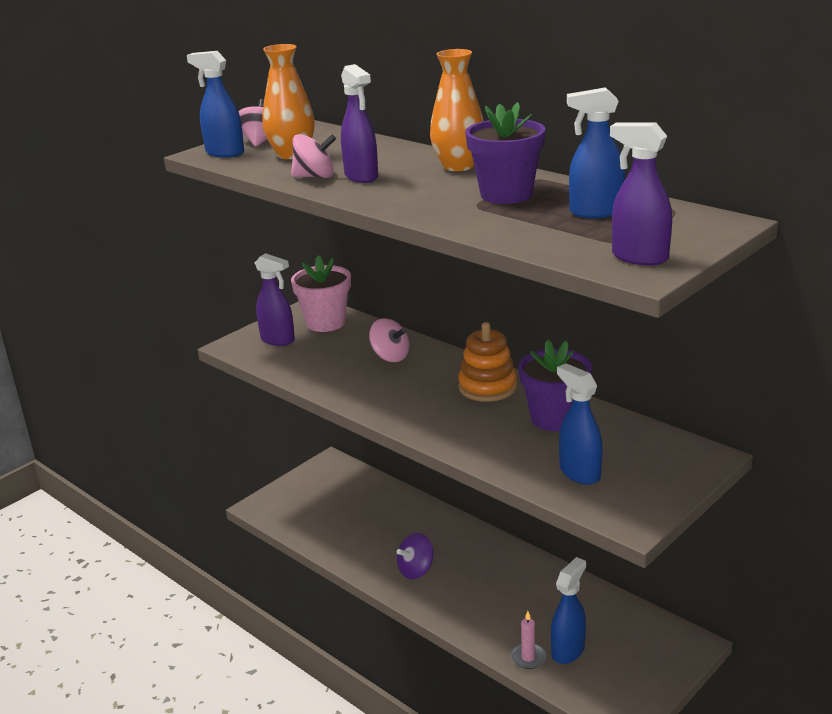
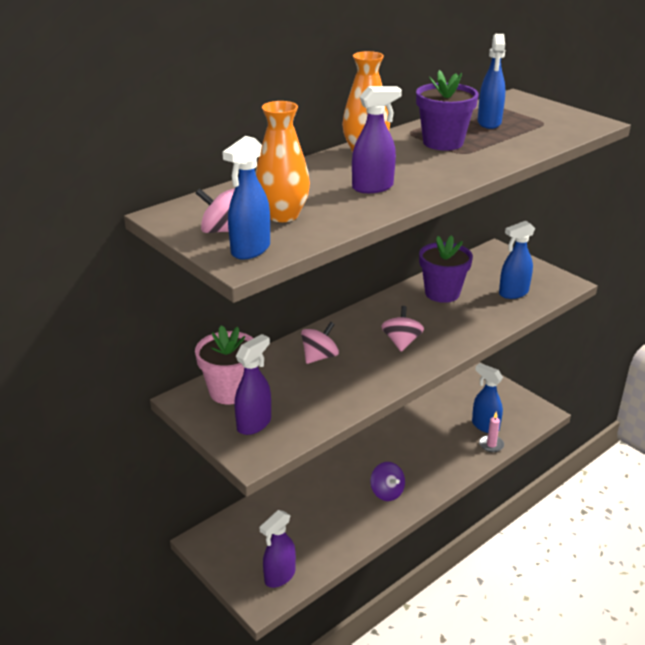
camera: 85 degrees left, 5 degrees up
pink spinning top [291,134,336,178] -> pink spinning top moved to [381,306,424,352]
orange stacking toy [458,322,517,402] -> none
purple spray bottle [610,122,672,265] -> purple spray bottle moved to [260,510,296,588]

